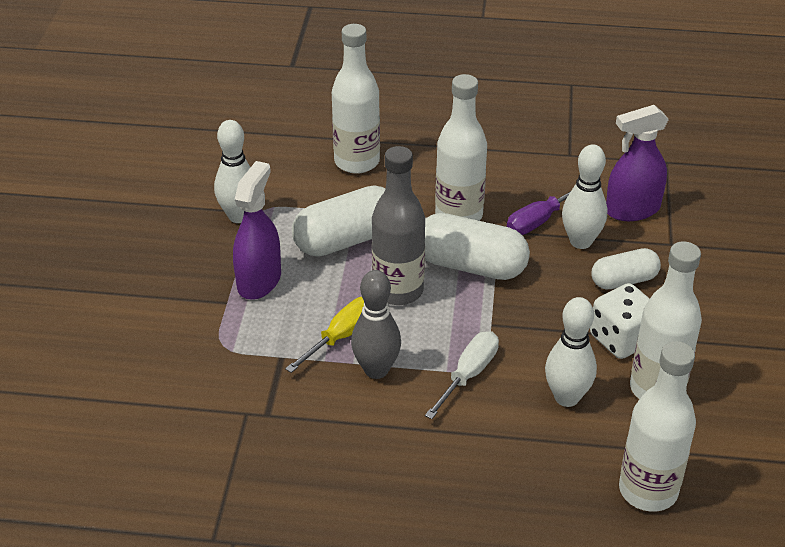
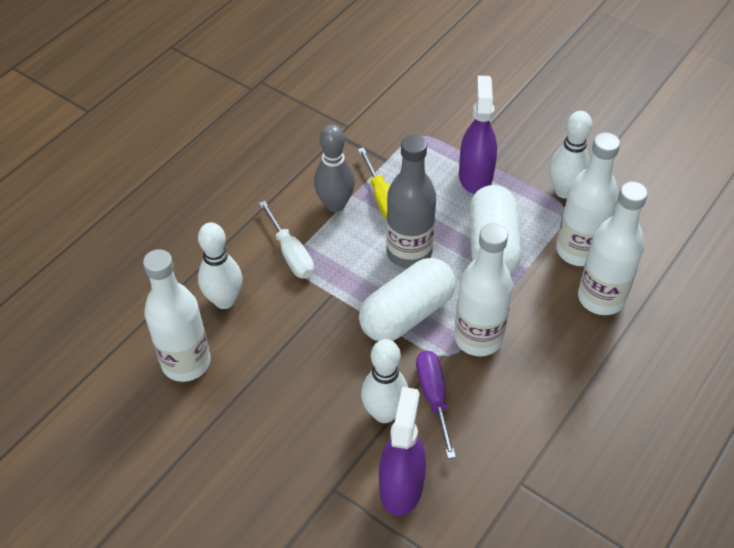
camera: 120 degrees right, 10 degrees up
purple spray bottle [233,161,281,300] -> purple spray bottle turned 135 degrees counterclockwise [459,76,497,194]
white dice [590,283,650,359] -> none
white capsule [591,248,661,290] -> none
white bottle [619,341,696,512] -> white bottle moved to [556,132,620,266]

